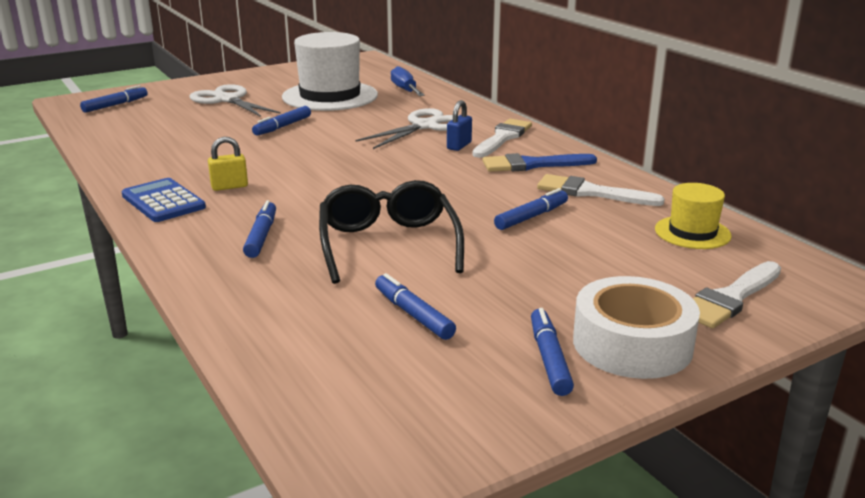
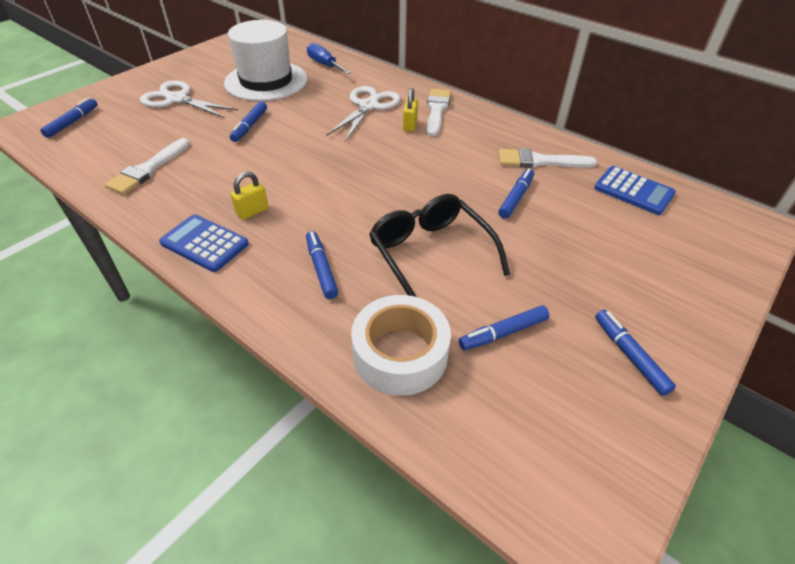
camera: 20 degrees left, 20 degrees up
blue marker [375,273,456,340] -> blue marker turned 60 degrees counterclockwise [459,305,549,351]
blue padlock [447,100,472,151] -> yellow padlock [403,88,418,132]
blue brush [482,153,597,172] -> none
white tape [573,276,700,379] -> white tape moved to [351,295,451,396]
yellow hat [655,183,732,249] -> blue calculator [594,166,676,215]
white brush [693,261,781,328] -> white brush moved to [105,138,190,195]

